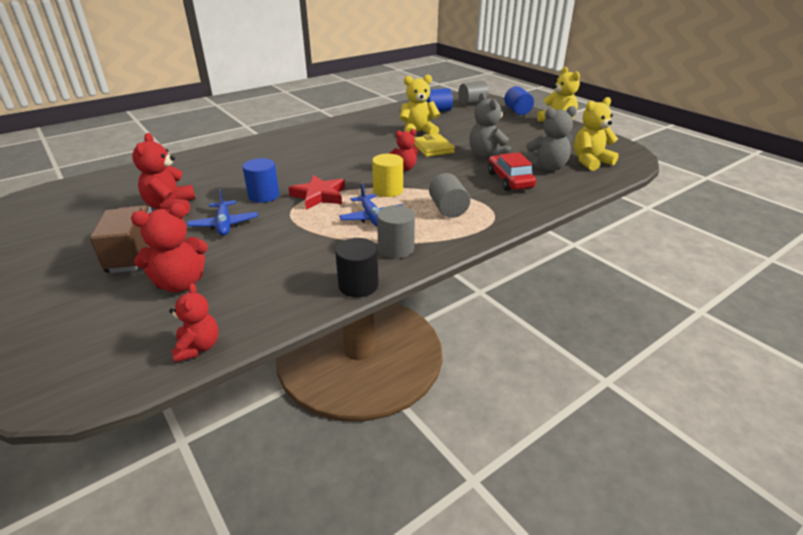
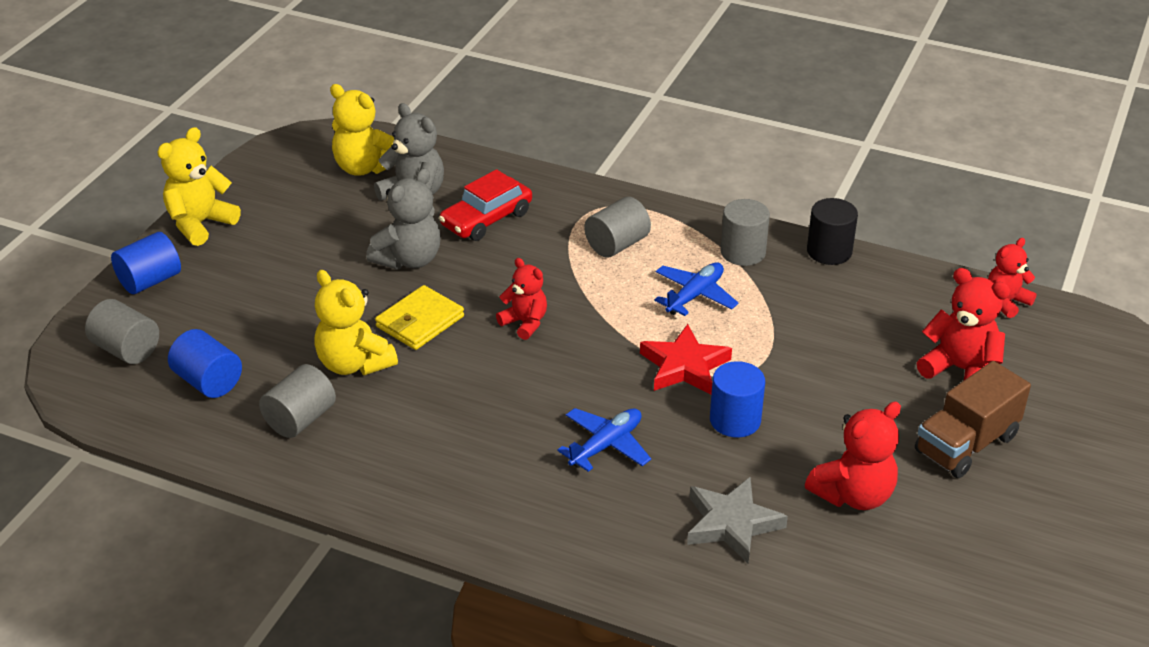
camera: 120 degrees left, 5 degrees up
blue plane [187,189,258,236] -> blue plane moved to [558,408,651,472]
yellow cylinder [372,154,403,197] -> none
none -> grey cylinder [259,364,336,438]
none -> grey star [687,477,788,563]

